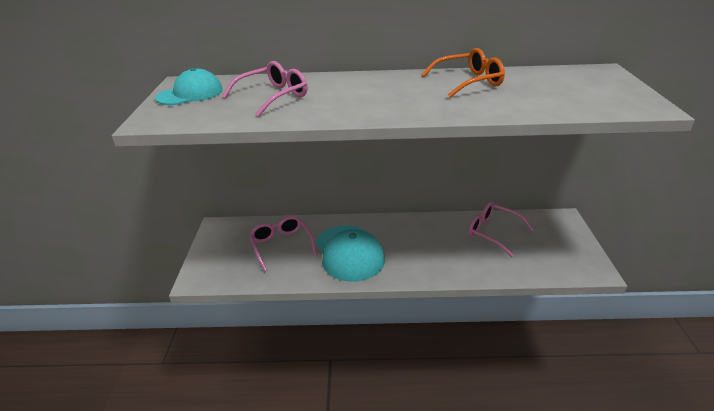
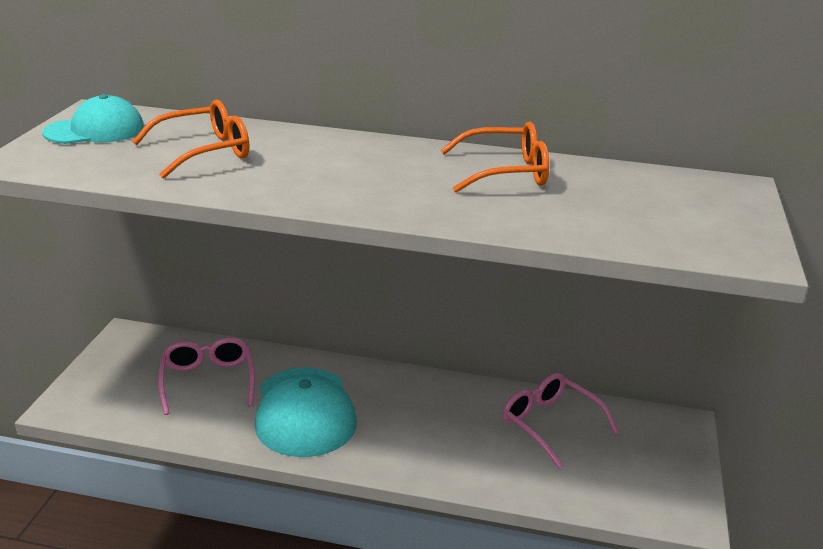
camera: 10 degrees right, 5 degrees down
pink glasses [222,61,307,117] -> orange glasses [132,99,249,179]

